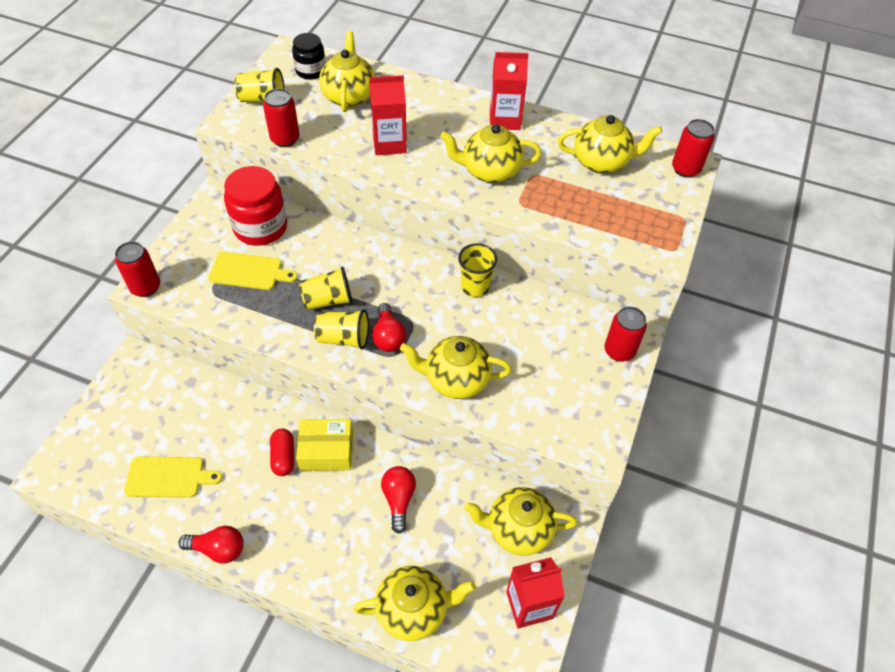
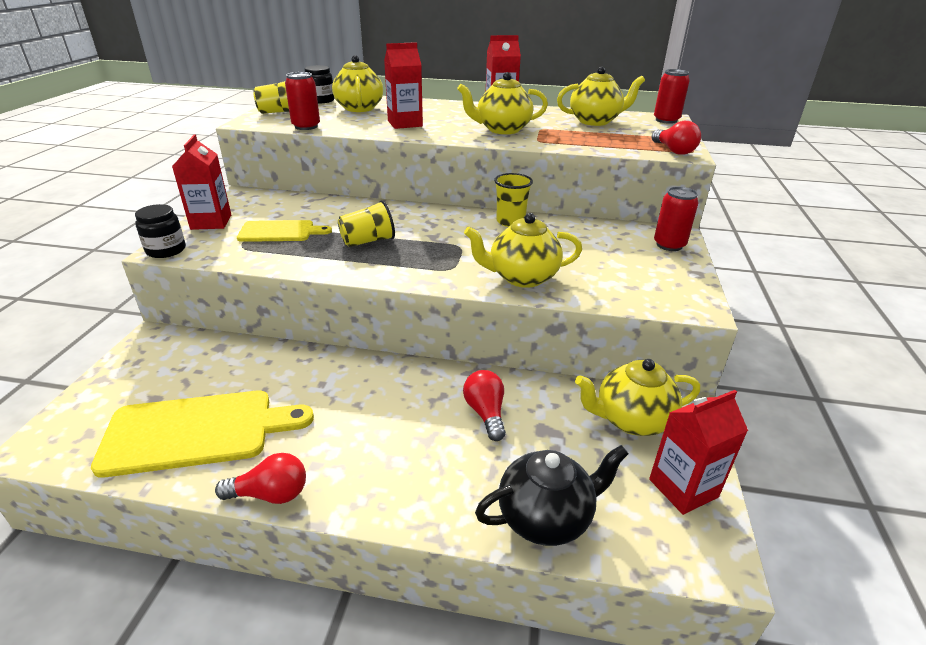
camera: 10 degrees left, 20 degrees down
red can [115,241,160,297] -> black jar [135,204,186,258]
yellow cutting board [124,456,222,498] -> yellow cutting board [91,391,314,478], size x1.70
red jar [224,166,287,246] -> none
red capsule [270,429,294,476] -> none
yellow box [296,419,353,471] -> none
yellow cup [314,309,369,349] -> none
yellow teapot [354,566,476,641] -> black teapot [475,445,629,546]
red light bulb [372,303,406,352] -> red light bulb moved to [652,121,701,155]
none -> red carton [172,134,231,230]

